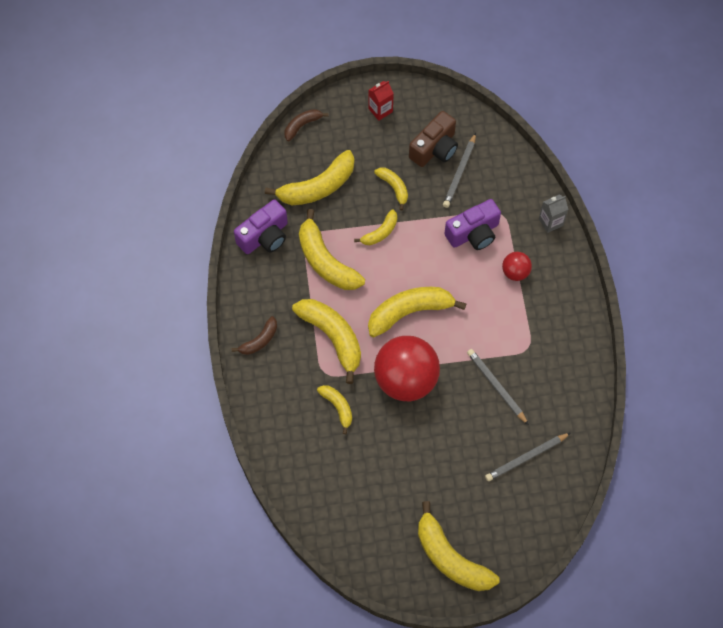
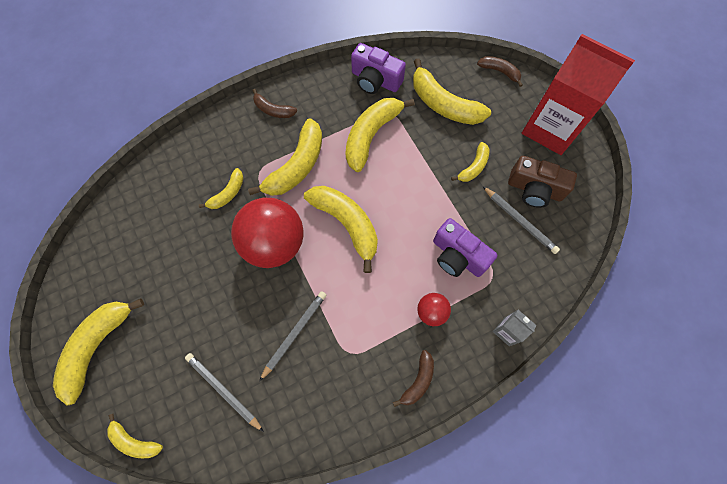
camera: 70 degrees right, 5 degrees up
yellow banana [354,209,397,245] -> yellow banana moved to [107,414,163,458]
red carton [368,81,394,121] -> red carton [522,34,635,155], size x2.45
grey pencil [443,133,476,208] -> grey pencil turned 135 degrees counterclockwise [483,186,560,254]
none -> brown banana [393,350,434,407]

